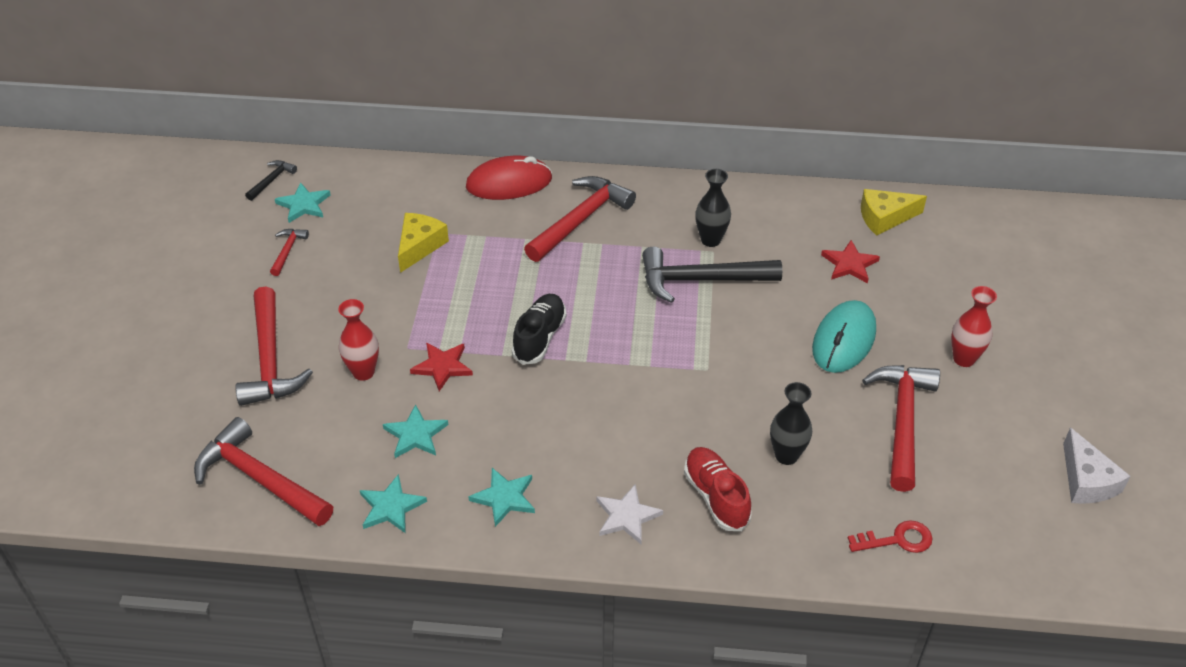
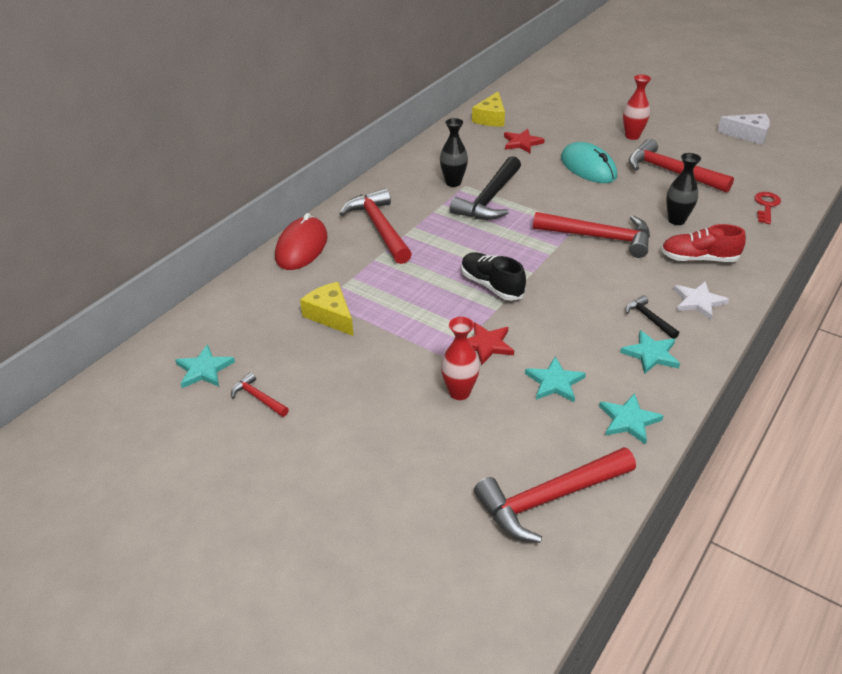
camera: 60 degrees left, 5 degrees down
red hammer [235,287,313,406] -> red hammer moved to [533,212,650,258]
black hammer [245,160,297,201] -> black hammer moved to [625,295,679,339]

